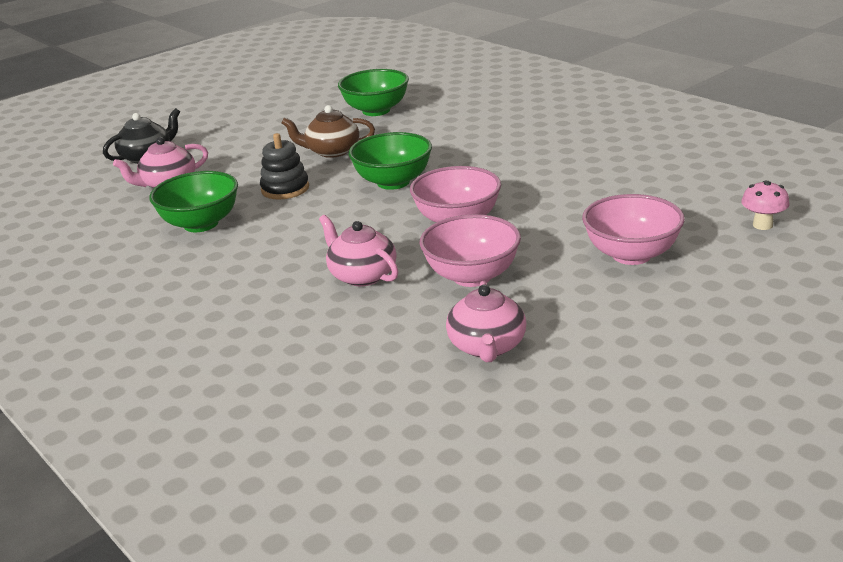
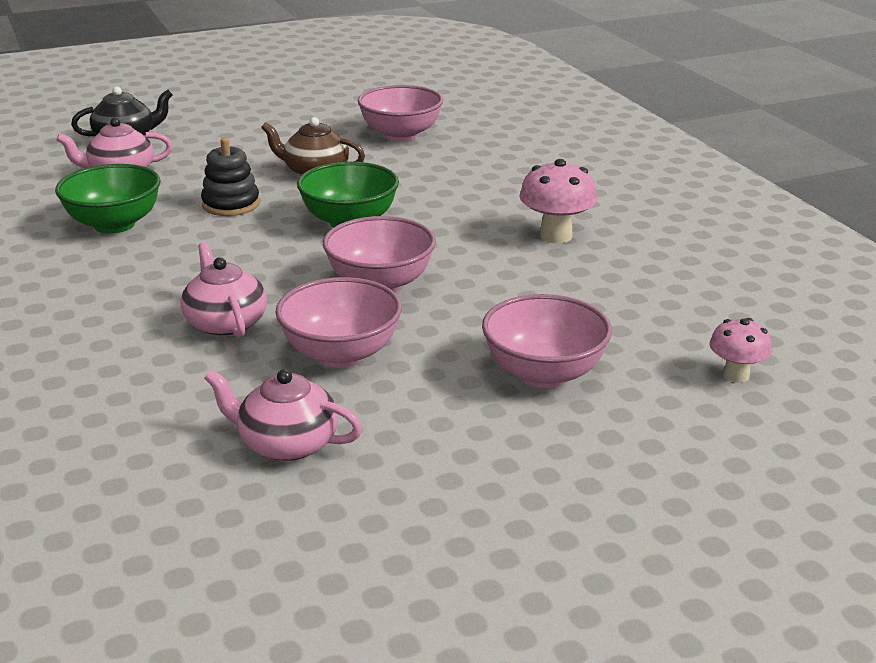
camera: 15 degrees right, 0 degrees up
green bowl [338,69,409,116] -> pink bowl [358,85,443,141]
pink teapot [446,281,526,362] -> pink teapot turned 90 degrees clockwise [204,369,362,461]
none -> pink mushroom [520,159,597,243]

